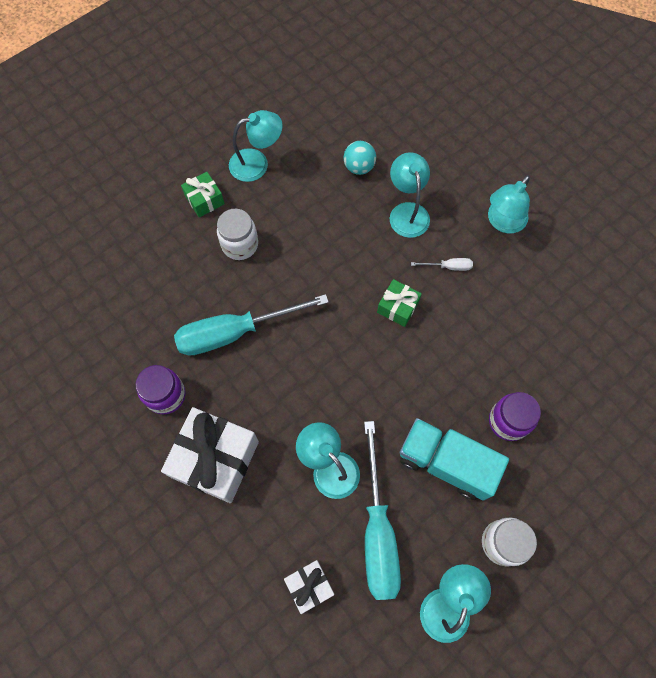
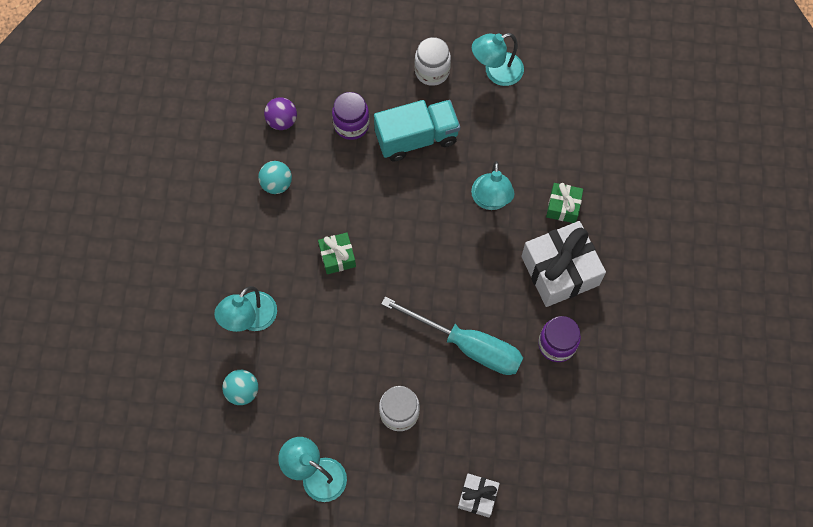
camera: 135 degrees left, 0 degrees up
green gift [181,172,225,218] -> green gift moved to [546,183,583,223]
white gift [284,560,334,614] -> white gift moved to [458,474,500,518]
turquoise screwdriver [364,421,401,600] -> none
turquoise truck [400,418,509,500] -> turquoise truck turned 90 degrees counterclockwise [374,100,460,161]
white screwdriver [411,258,473,271] -> none
turquoise lamp [488,175,530,233] -> none
none -> turquoise ball [258,161,292,194]
none -> purple ball [264,97,297,130]

